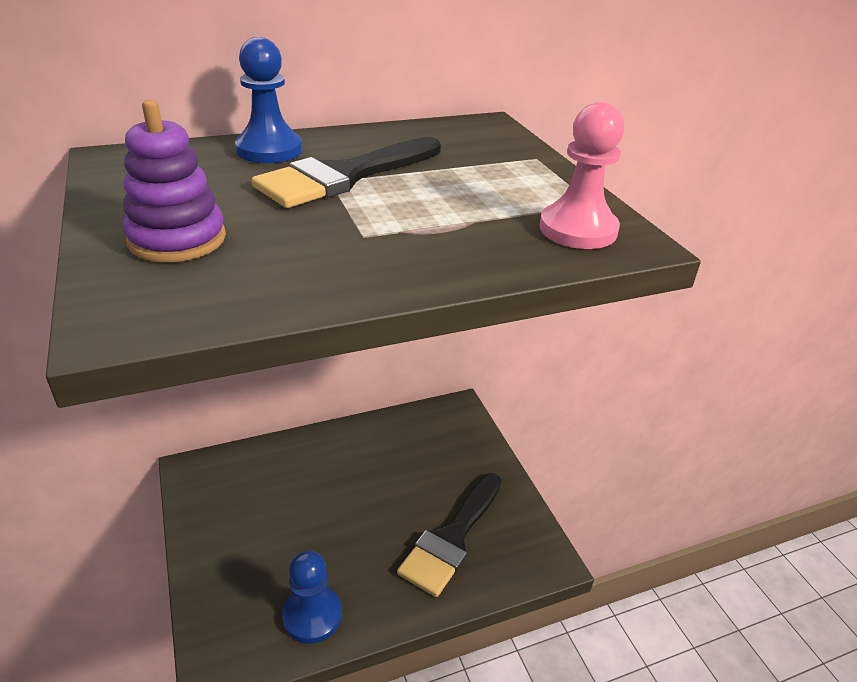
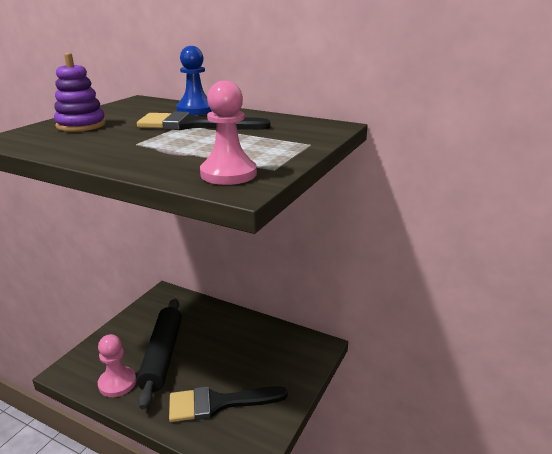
camera: 50 degrees right, 10 degrees down
blue pawn [282,551,342,644] -> pink pawn [98,334,136,397]
none -> black rolling pin [137,299,182,409]

